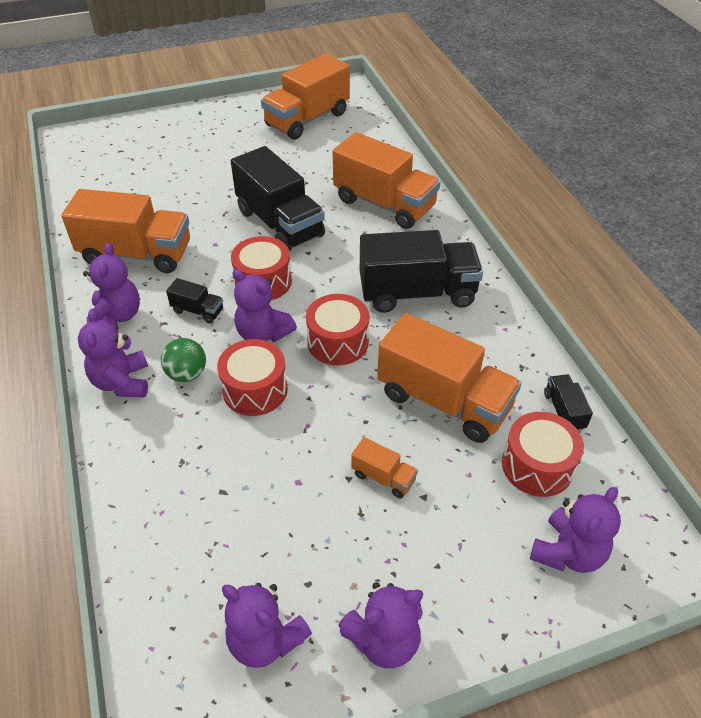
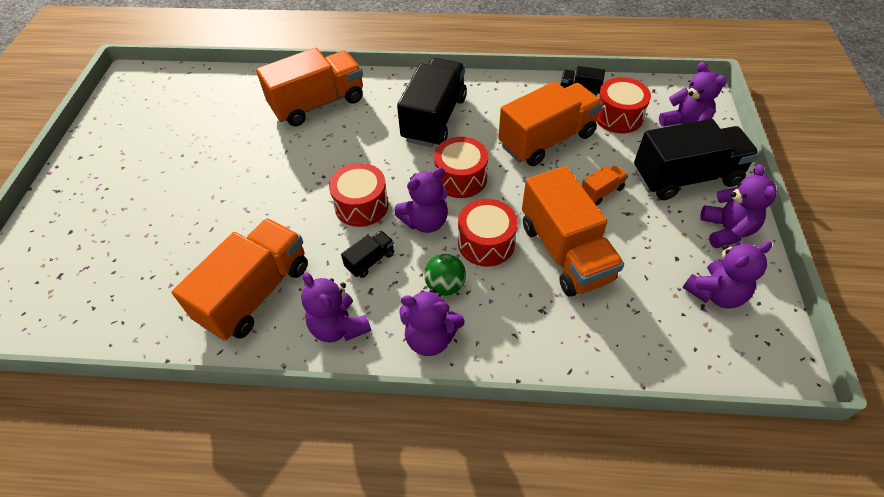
camera: 65 degrees left, 5 degrees up
purple teddy bear [83,243,140,326] -> purple teddy bear turned 150 degrees counterclockwise [301,272,371,342]
black truck [231,146,325,252] -> black truck moved to [634,119,759,200]
orange truck [261,54,350,140] -> orange truck moved to [522,166,624,296]

